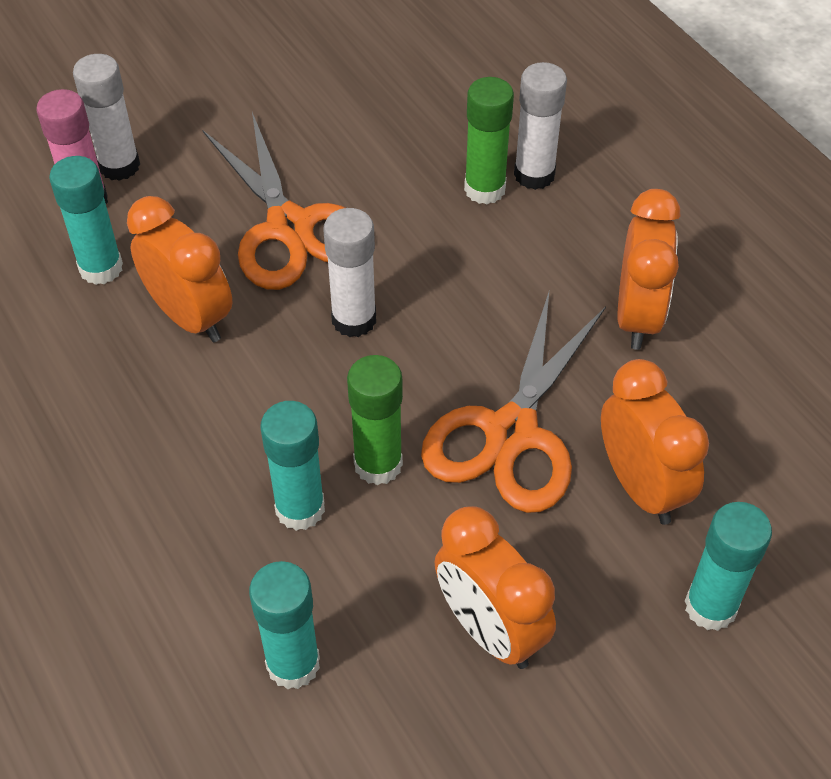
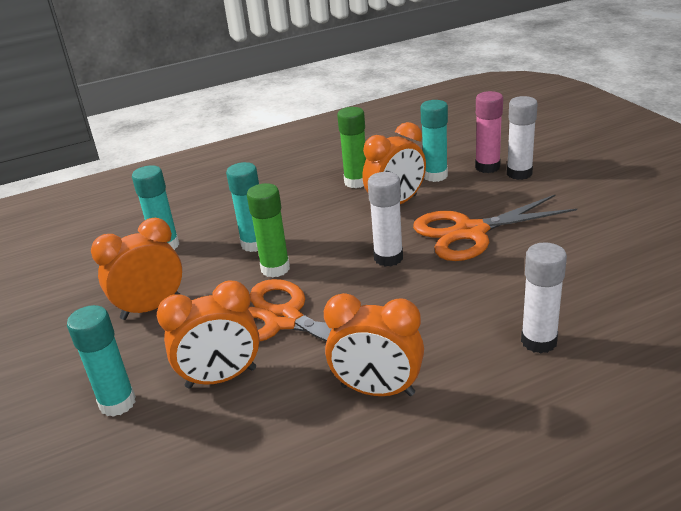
camera: 100 degrees right, 20 degrees down
green glue stick [464,77,514,204] -> green glue stick moved to [337,107,366,188]

